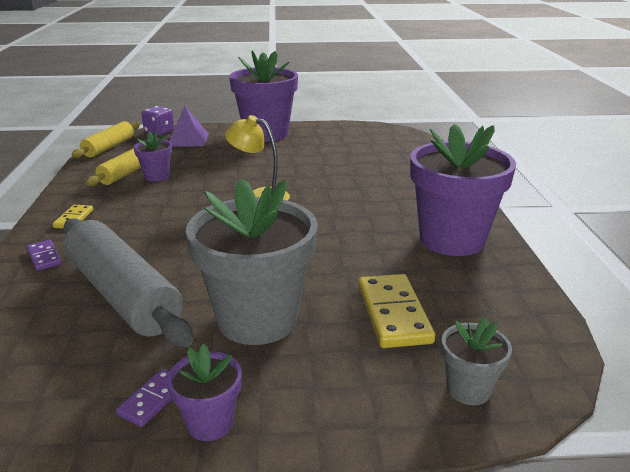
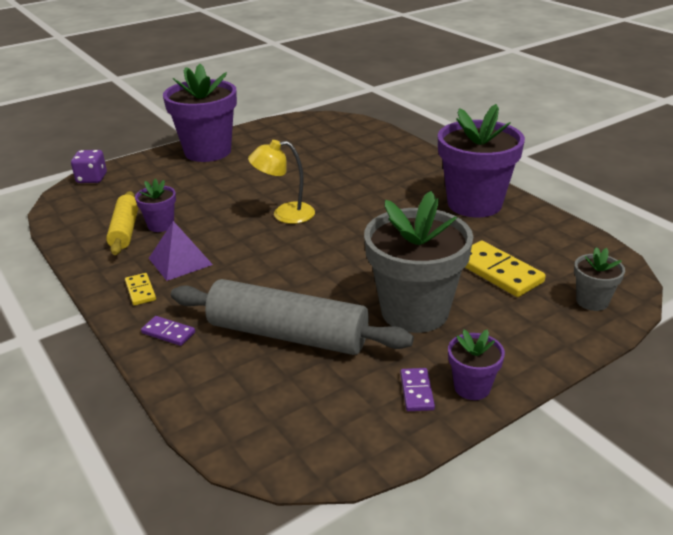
camera: 30 degrees left, 5 degrees up
yellow rolling pin [72,121,140,158] -> none
purple pyramid [169,106,209,147] -> purple pyramid moved to [149,221,213,281]

